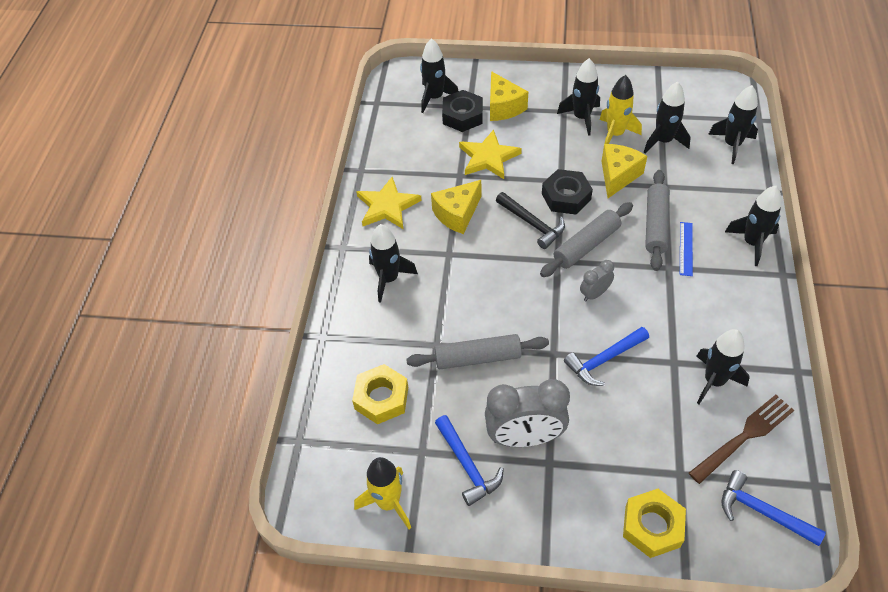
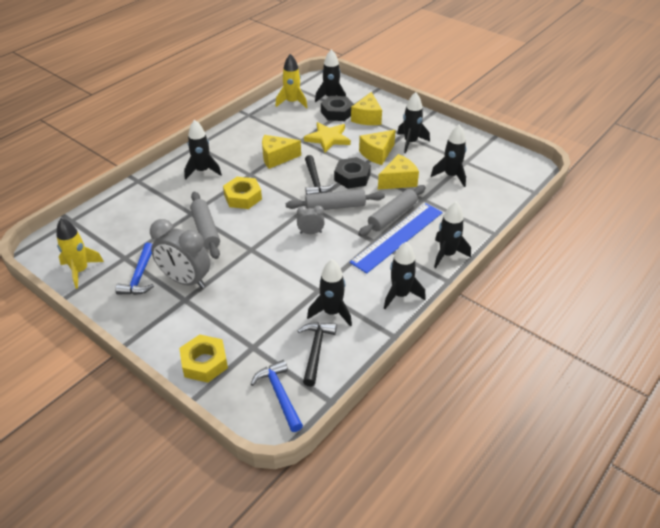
camera: 30 degrees right, 10 degrees down
yellow nut [352,364,408,424] -> yellow nut moved to [223,177,262,209]
yellow star [356,177,422,229] -> none
grey rolling pin [406,334,549,369] -> grey rolling pin turned 45 degrees clockwise [190,192,220,259]
blue hammer [564,327,649,386] -> none
yellow rocket [600,75,642,149] -> yellow rocket moved to [275,54,307,109]
blue ruler [680,222,693,276] -> blue ruler [350,203,443,274], size x2.24
brown fork [689,395,794,484] -> black hammer [297,322,337,387]
black rocket [708,85,758,164] -> black rocket moved to [384,242,426,309]
none -> yellow cheese [359,130,396,165]

